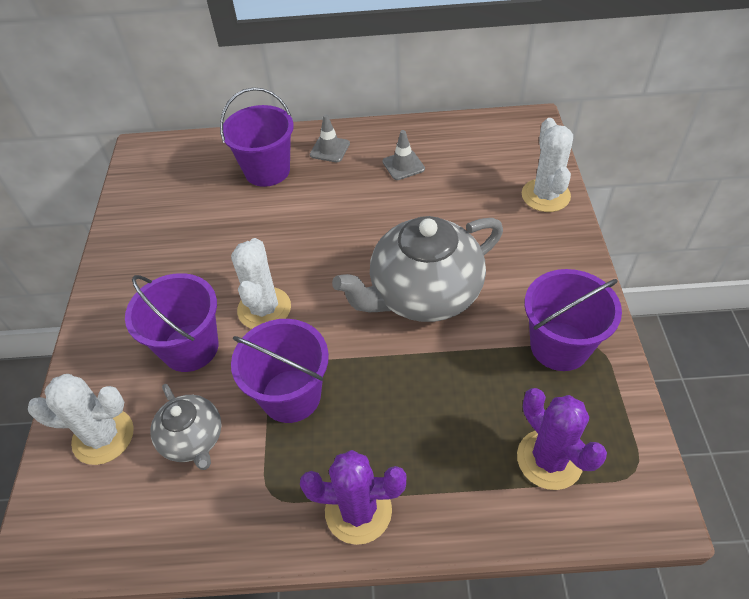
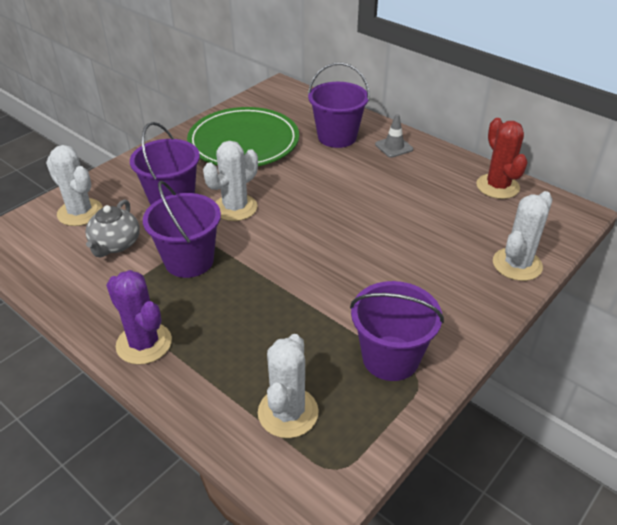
camera: 40 degrees right, 10 degrees down
grey teapot [332,216,503,322] -> none
grey traffic cone [383,130,425,180] -> none
purple cactus [517,388,607,490] -> white cactus [258,334,319,438]
none -> green plate [187,107,299,166]
none -> red cactus [476,118,528,199]

